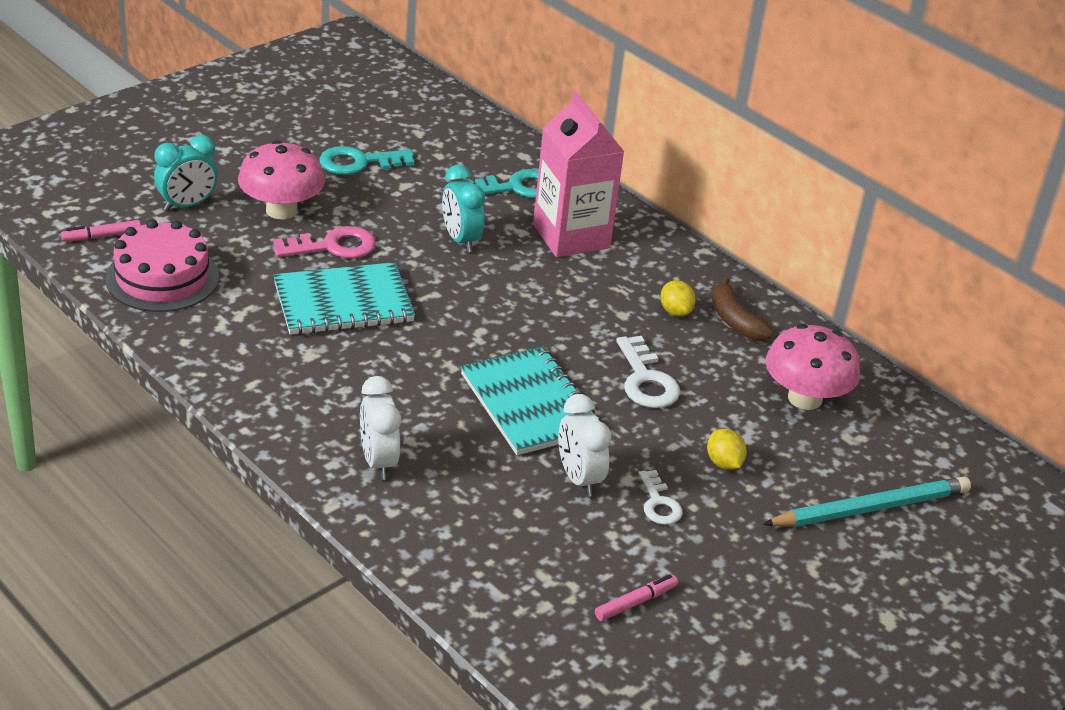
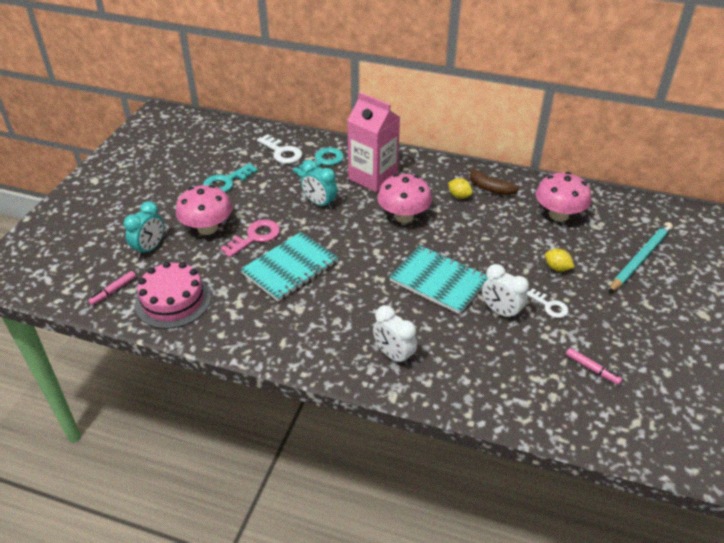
camera: 25 degrees left, 5 degrees up
pink marker [595,574,678,621] -> pink marker turned 105 degrees clockwise [566,348,622,385]
white key [616,336,680,408] -> white key moved to [257,134,302,164]
none -> pink mushroom [377,174,432,223]

